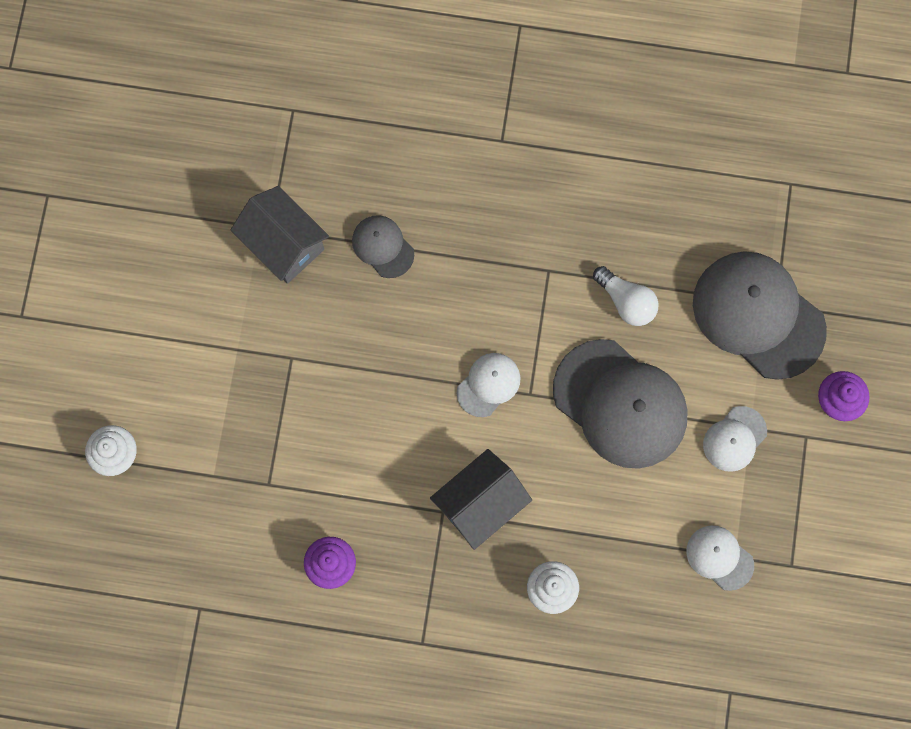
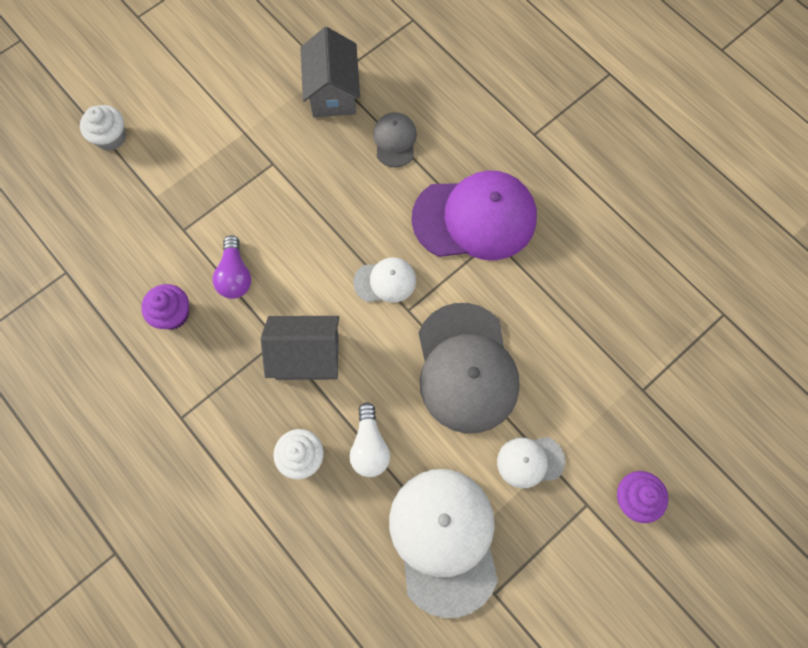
camera: 40 degrees right, 5 degrees down
white light bulb [593,266,659,326] -> white light bulb moved to [350,402,390,477]
white cap [686,526,754,591] -> white cap [389,469,498,618], size x2.04
grey cap [693,251,827,380] -> none
none -> purple light bulb [213,235,251,299]
none -> purple cap [412,170,537,260]

